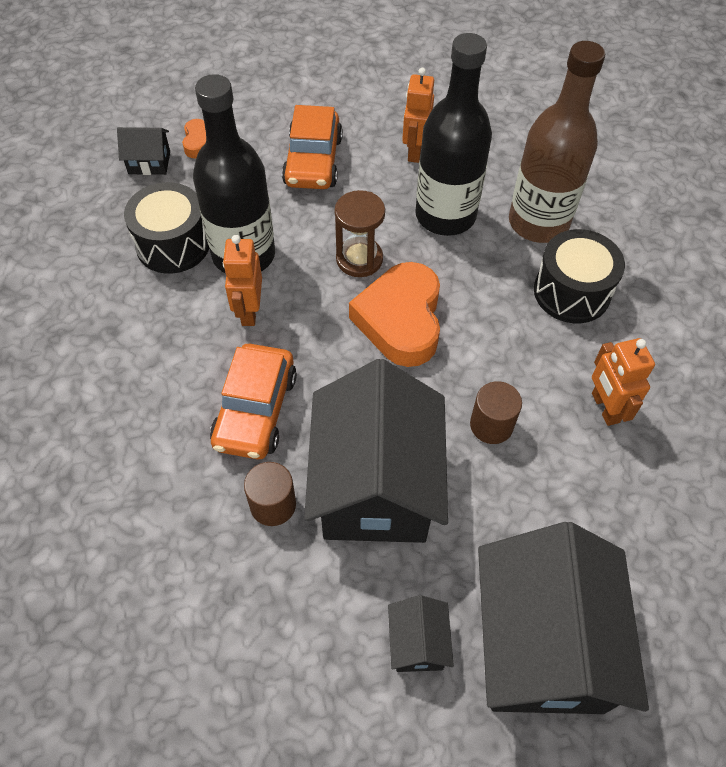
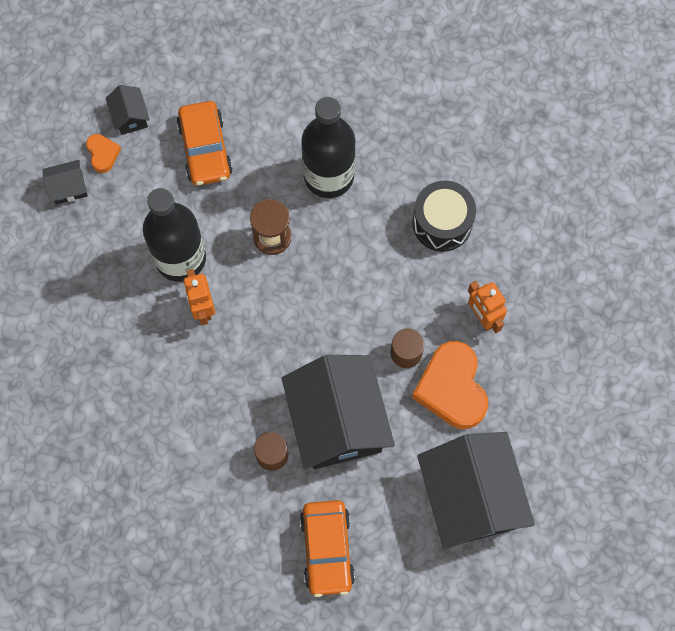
camera: 15 degrees left, 15 degrees up
black drum [124,182,209,274] -> none
orange car [210,344,297,460] -> orange car moved to [300,500,355,597]
orange heart [349,262,440,367] -> orange heart moved to [412,341,488,429]
black house [388,595,454,672] -> black house moved to [106,85,150,135]
orange robot [402,68,434,163] -> none
brown bottle [509,41,605,243] -> none

